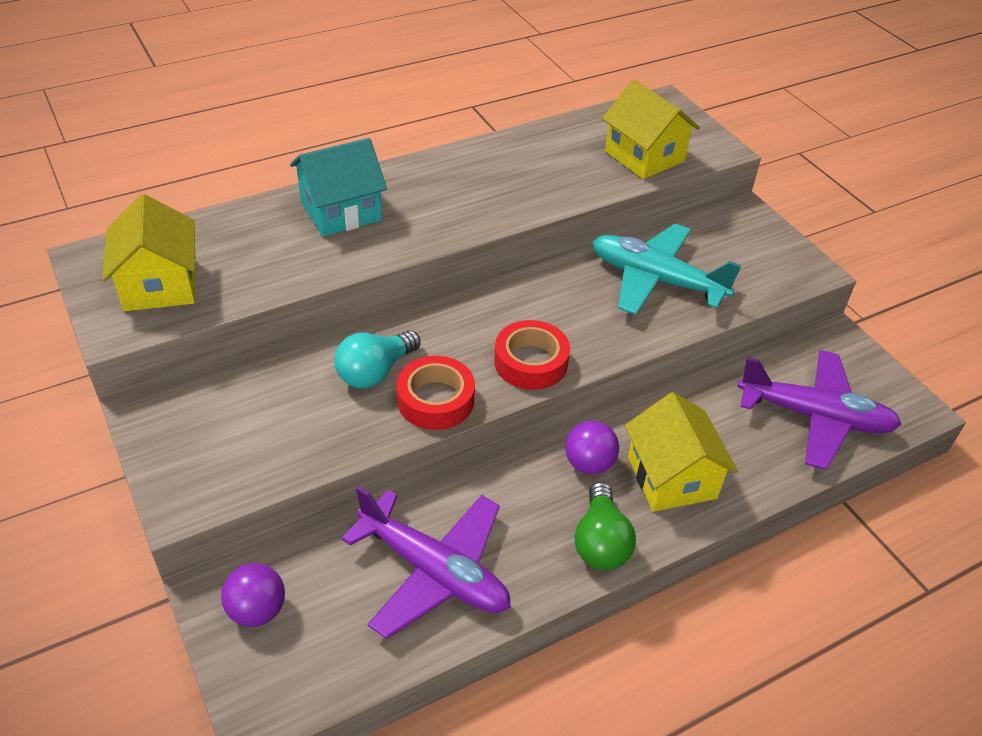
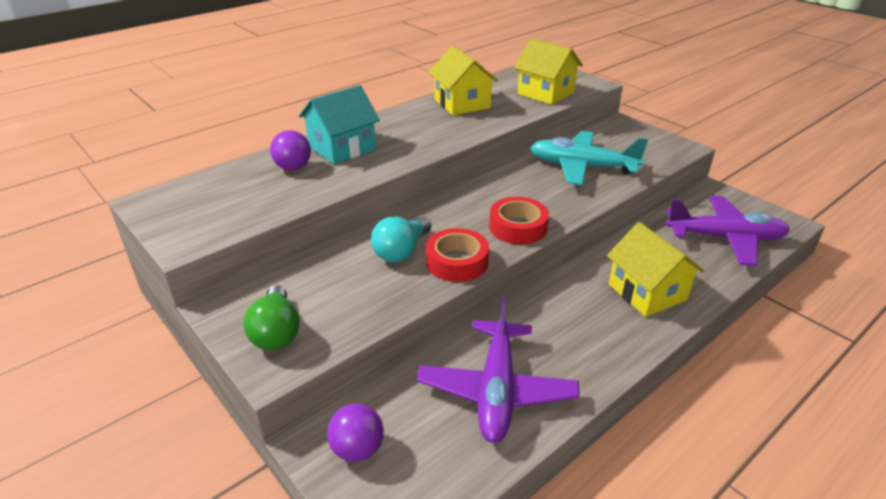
camera: 10 degrees left, 10 degrees down
yellow house [102,194,195,311] -> yellow house moved to [428,45,498,115]
purple plane [341,486,510,639] -> purple plane turned 75 degrees clockwise [417,296,580,443]
purple ball [565,421,619,474] -> purple ball moved to [270,130,311,170]
green light bulb [575,482,636,570] -> green light bulb moved to [243,285,300,350]

